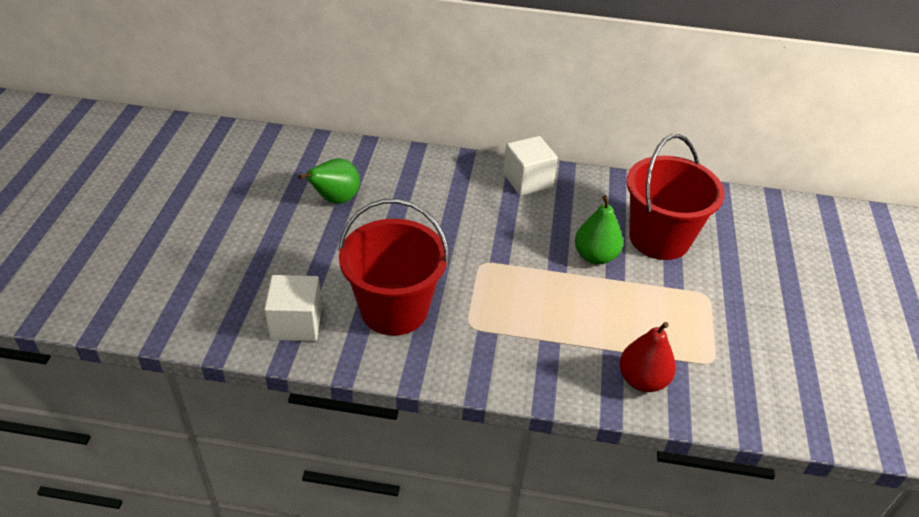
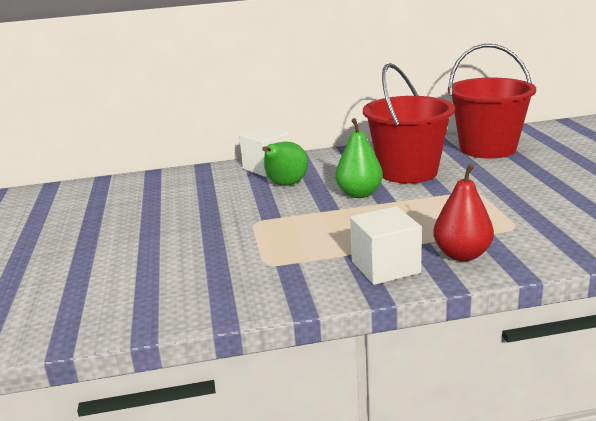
camera: 15 degrees left, 20 degrees down
white cube [264,275,322,341] -> white cube moved to [350,206,422,285]
green pear [298,158,360,204] -> green pear moved to [262,142,308,186]
red bucket [338,199,449,336] -> red bucket moved to [448,44,536,159]

